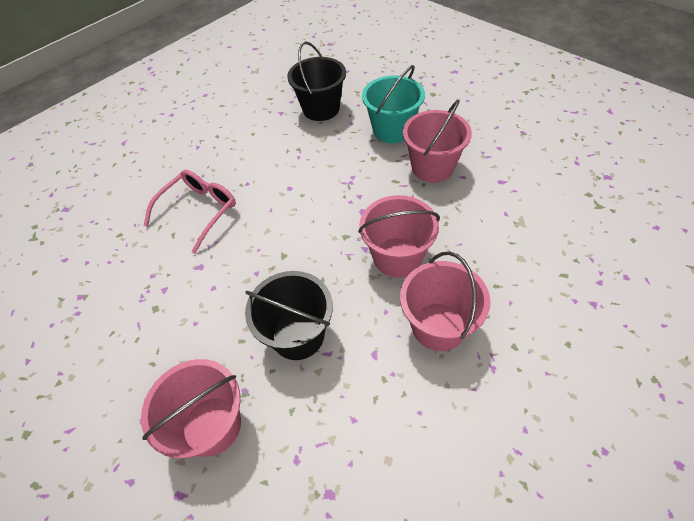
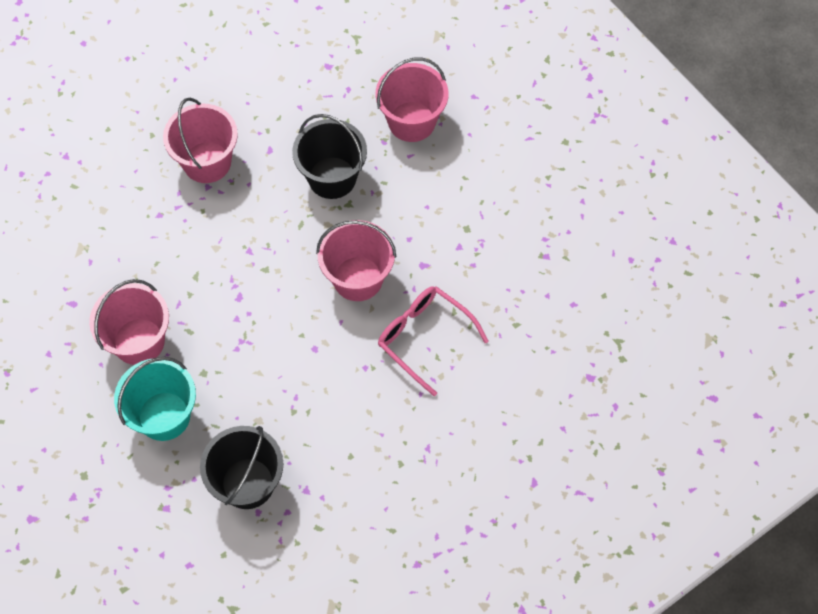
camera: 175 degrees left, 10 degrees up
pink glasses [144,170,236,254] -> pink glasses turned 90 degrees clockwise [378,286,489,396]
pink bucket [358,195,440,278] -> pink bucket moved to [316,220,396,301]

